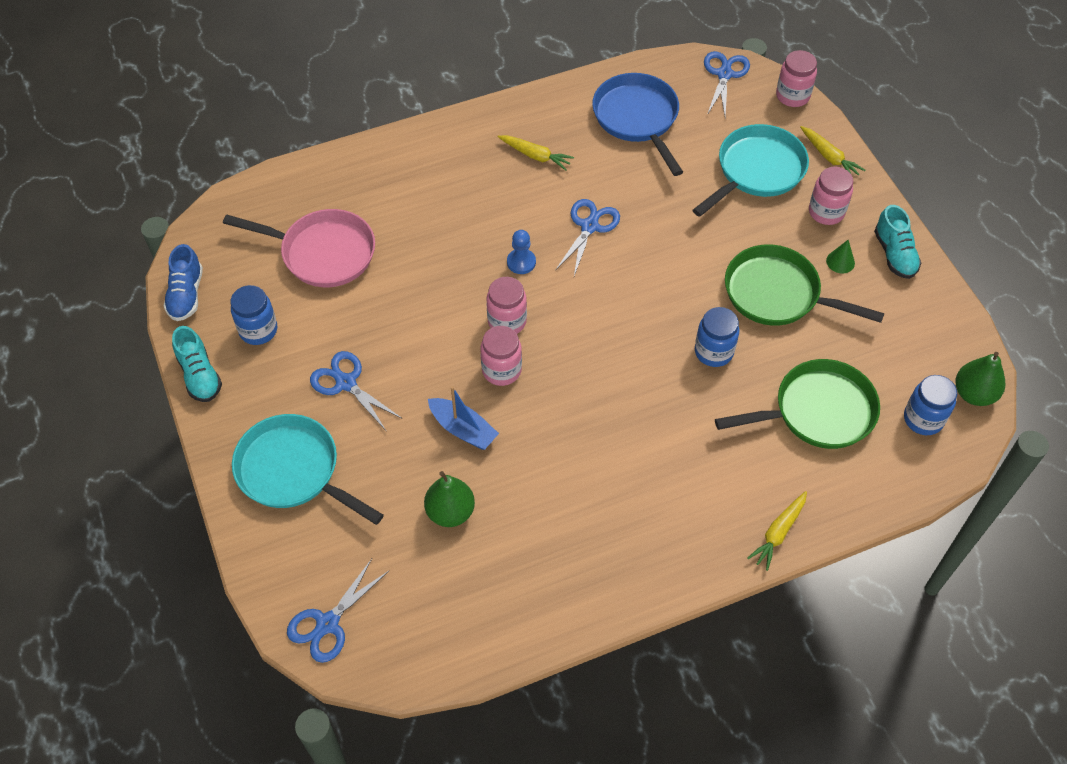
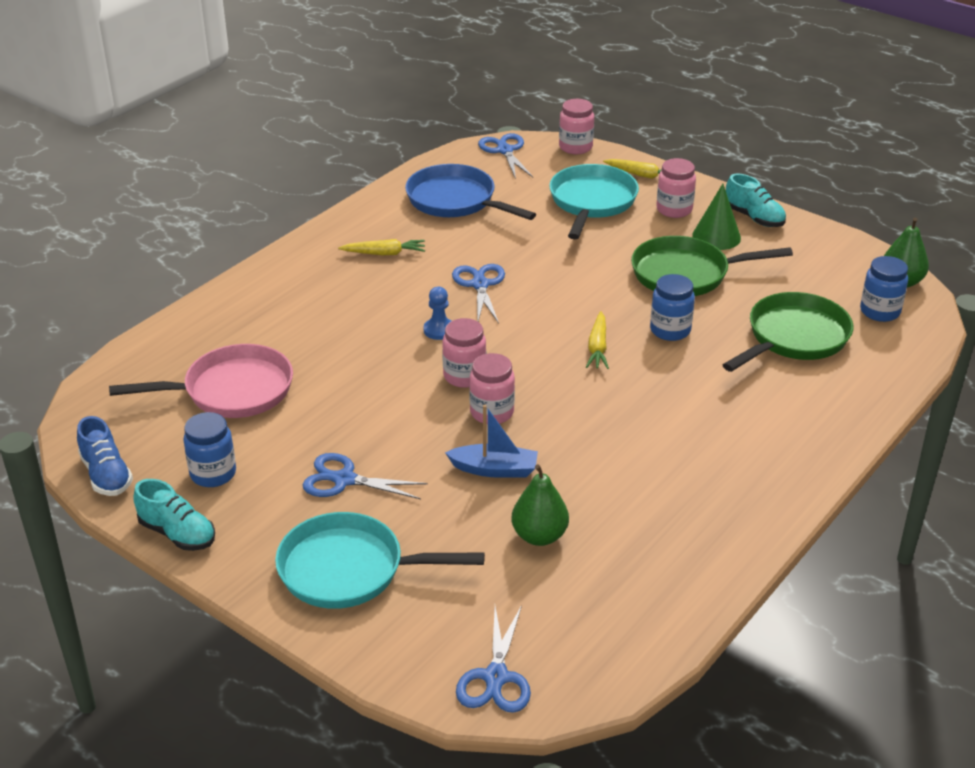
camera: 30 degrees left, 20 degrees down
yellow carrot [747,491,807,571] -> yellow carrot moved to [586,311,609,369]
green cone [826,240,855,273] -> green cone [692,184,741,250], size x1.72

